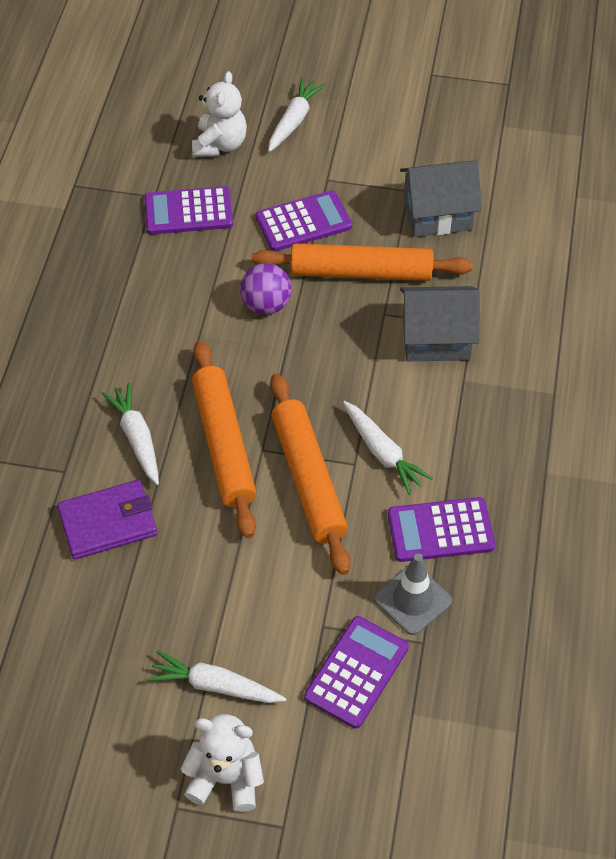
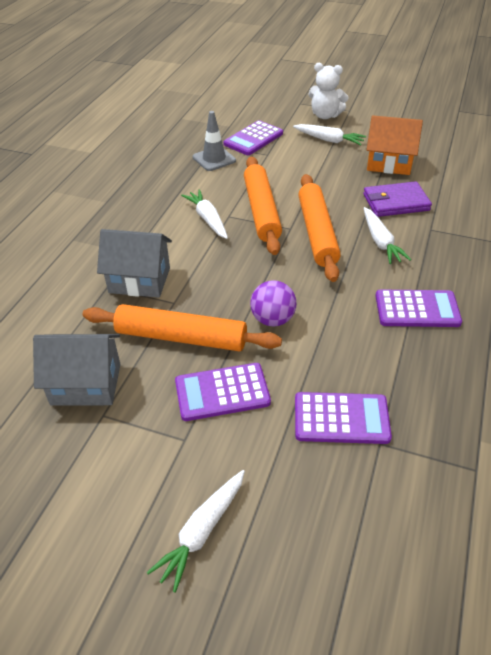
camera: 170 degrees left, 10 degrees down
white teddy bear [192,71,247,157] -> none
purple calculator [388,497,495,562] -> purple calculator moved to [376,289,462,327]
none -> orange house [367,115,423,175]

